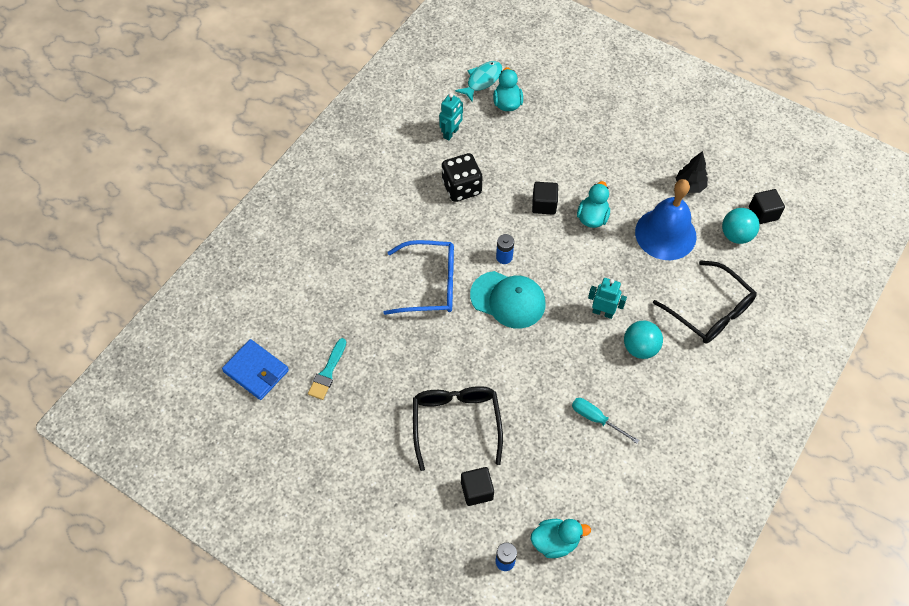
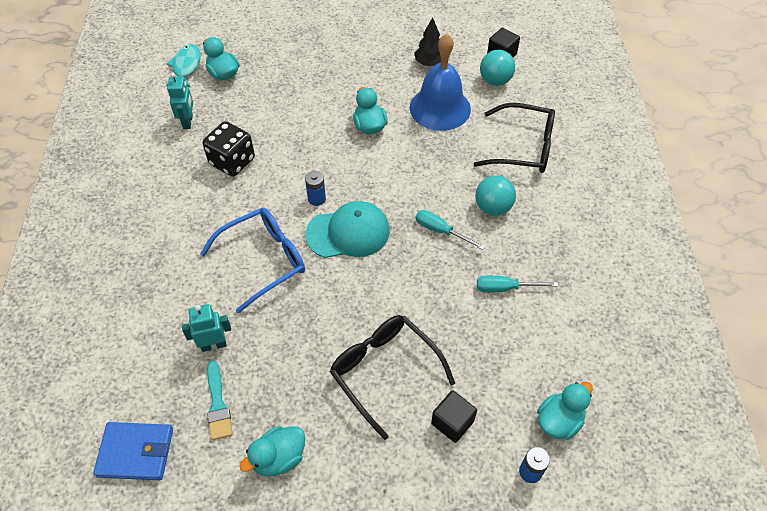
camera: 35 degrees left, 5 degrees down
black cube [532,182,558,215] -> none
turquoise robot [588,278,627,319] -> turquoise robot moved to [182,304,231,352]
none -> turquoise duck [239,426,305,476]
none -> turquoise screwdriver [415,210,485,250]

